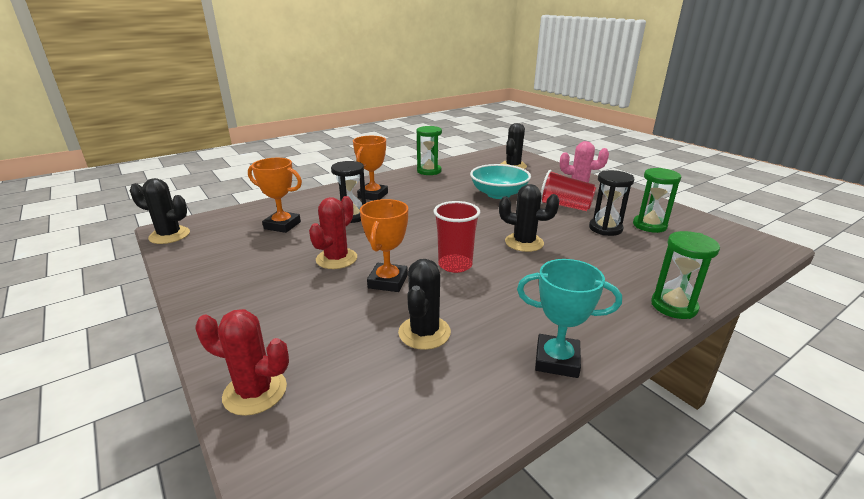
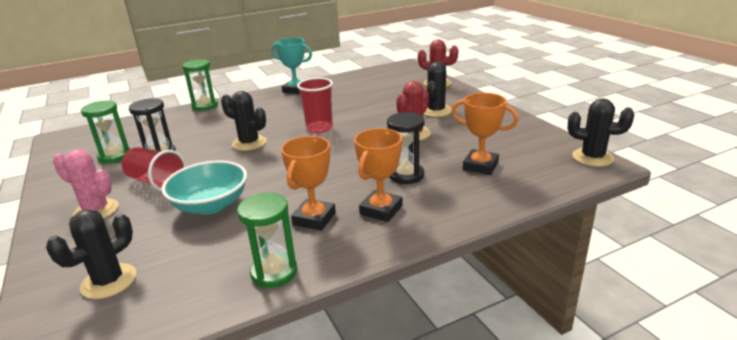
camera: 170 degrees left, 0 degrees up
orange trophy [360,199,408,292] -> orange trophy moved to [281,136,336,231]
black cactus [398,259,451,350] -> black cactus moved to [423,62,452,117]

